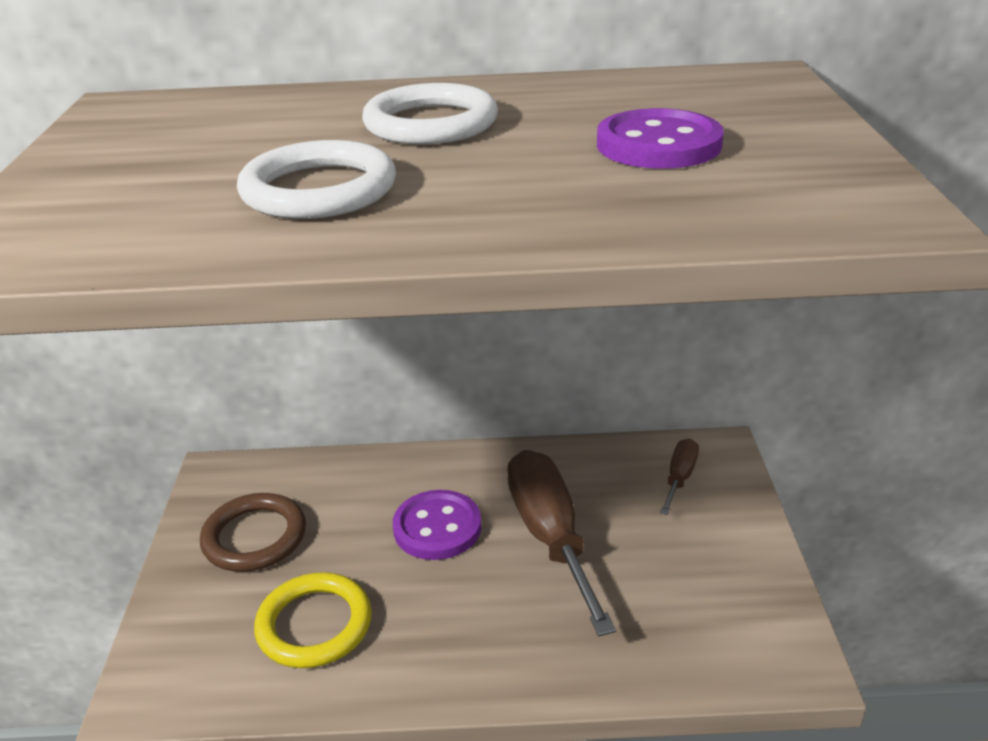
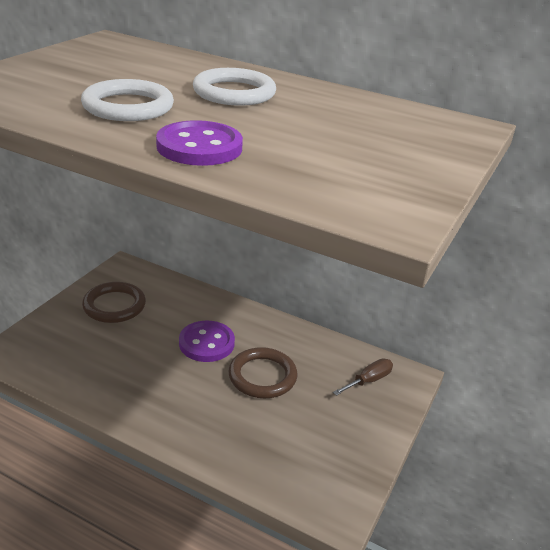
camera: 25 degrees right, 0 degrees up
yellow ring [254,572,372,668] -> none
brown screwdriver [507,450,616,636] -> brown ring [228,347,297,398]
purple button [597,108,724,169] -> purple button moved to [156,120,243,166]

